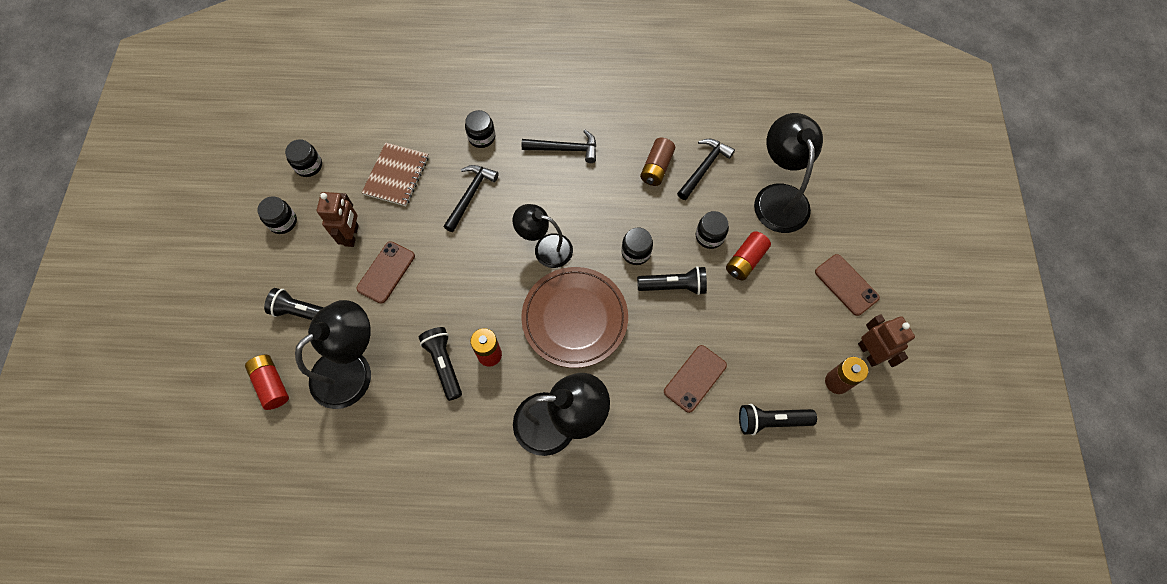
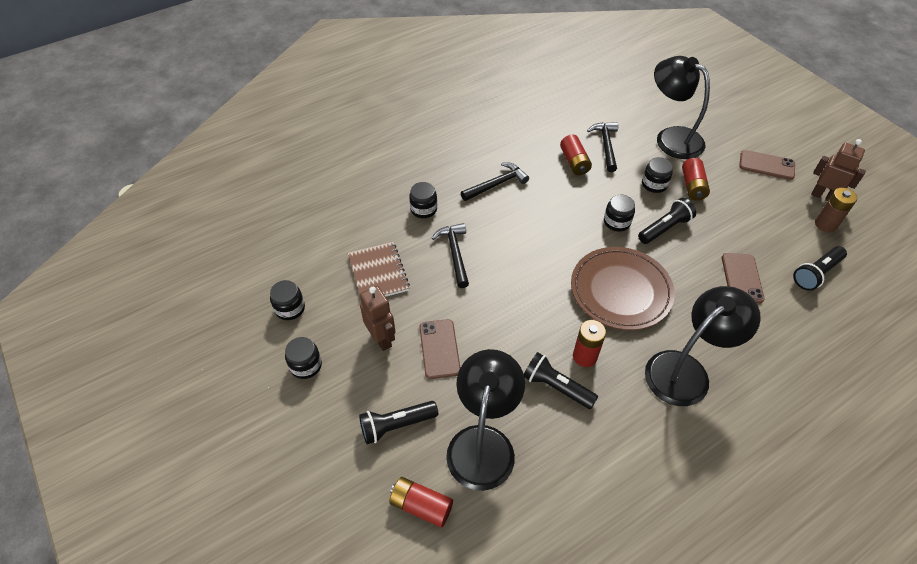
camera: 35 degrees left, 15 degrees down
black lamp [512,204,573,268] -> none
brown battery [640,138,675,186] -> red battery [560,135,592,175]

